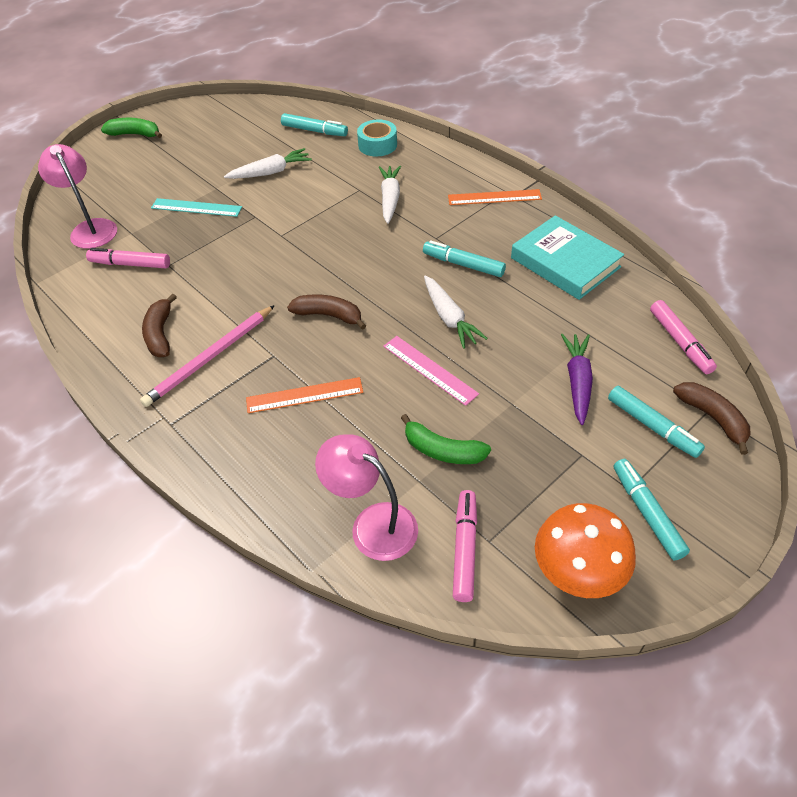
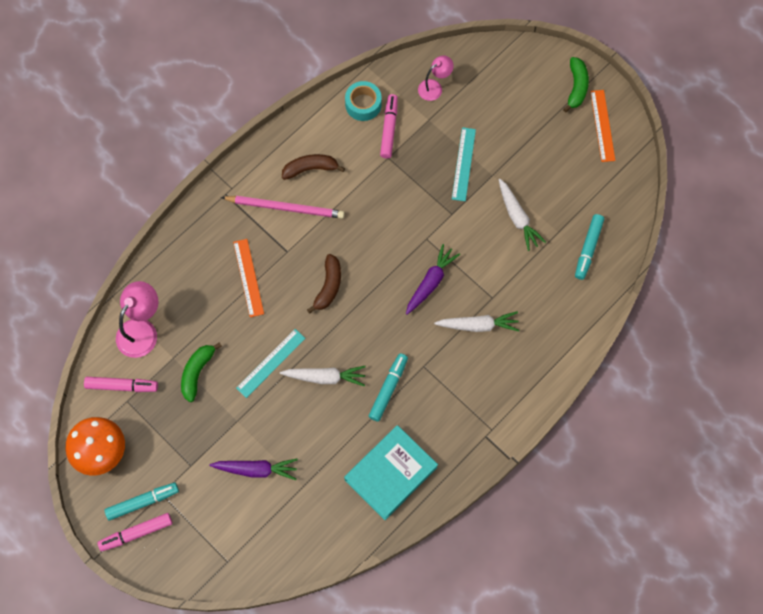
camera: 85 degrees right, 20 degrees up
pink lamp [38,144,117,249] -> pink lamp [418,55,454,101], size x0.63
pink pencil [140,305,275,407] -> pink pencil turned 150 degrees clockwise [221,196,345,219]
turquoise tape [357,119,397,156] -> turquoise tape moved to [345,81,382,121]
pink ruler [383,336,479,406] -> turquoise ruler [236,329,306,398]
white carrot [424,276,488,349] -> white carrot turned 150 degrees counterclockwise [280,366,366,386]
orange ruler [448,189,542,205] -> orange ruler moved to [590,90,616,162]
turquoise marker [608,386,705,458] -> none
pink marker [650,300,717,374] -> pink marker moved to [98,513,173,552]
brown banana [673,382,750,455] -> none
none -> purple carrot [406,244,460,315]

